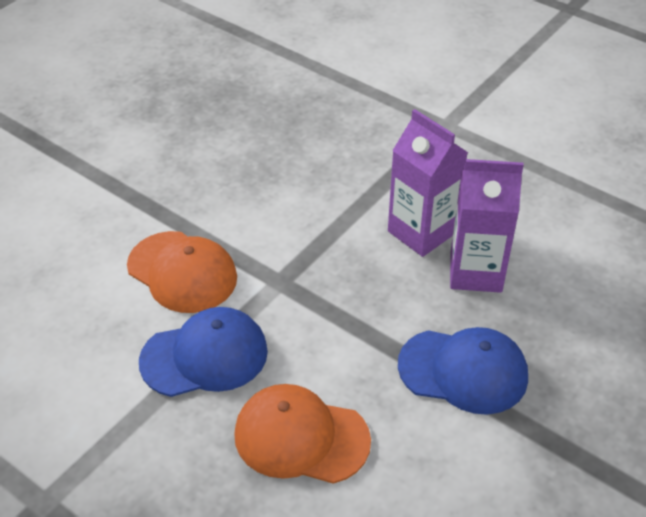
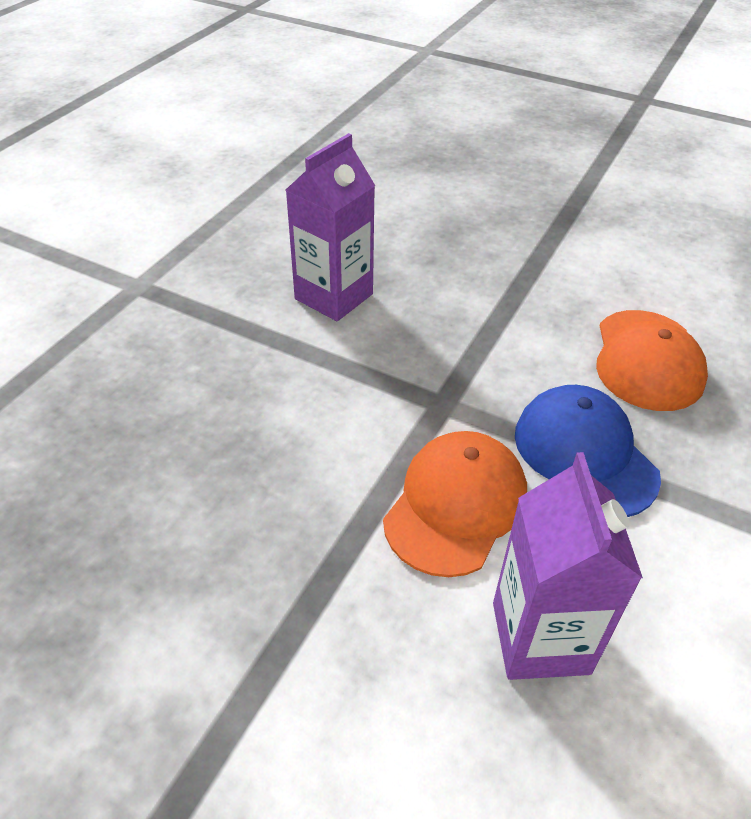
camera: 100 degrees left, 0 degrees up
blue cap [398,327,528,415] -> none
purple carton [450,159,524,293] -> purple carton moved to [493,452,643,680]

